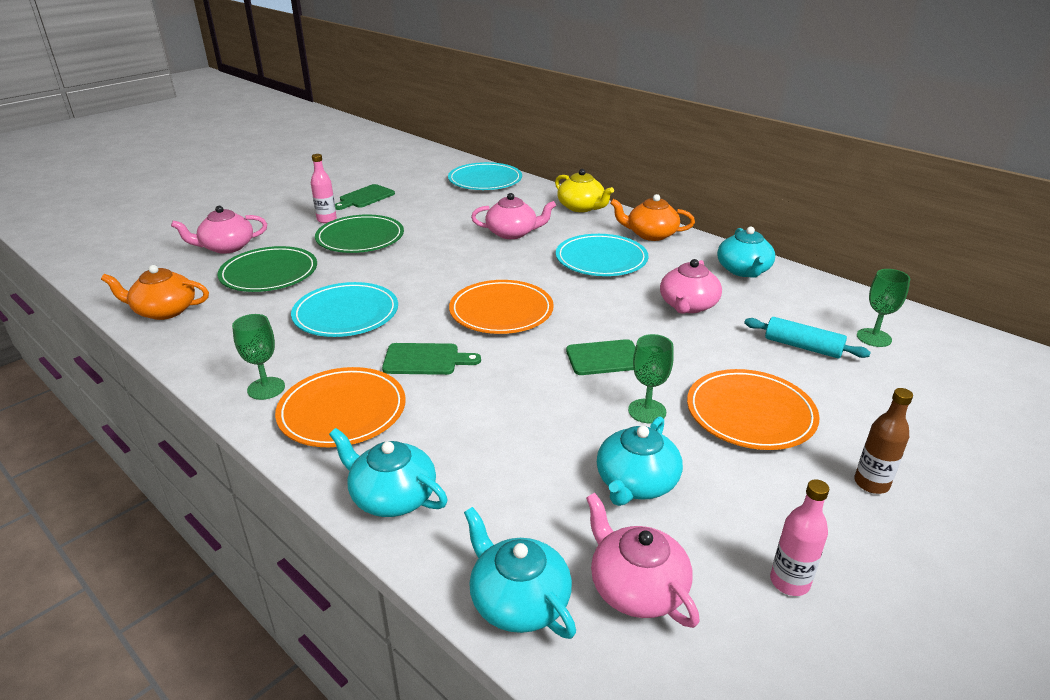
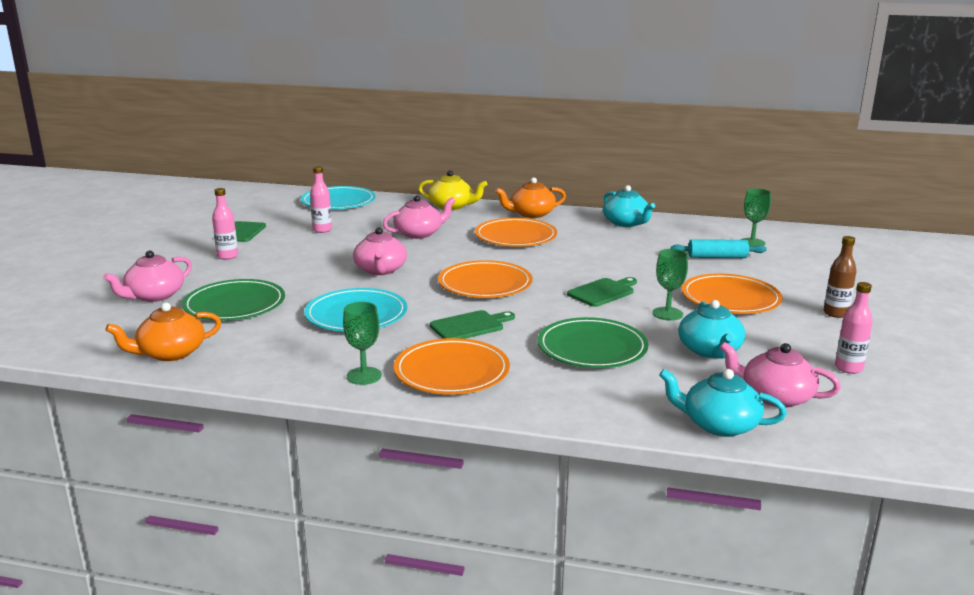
camera: 30 degrees left, 10 degrees down
green plate [315,214,404,253] -> green plate moved to [538,317,648,368]
turquoise teapot [329,428,448,517] -> none
turquoise plate [556,234,648,276] -> orange plate [475,218,557,247]
pink teapot [660,259,722,314] -> pink teapot moved to [353,227,407,275]
none -> pink bottle [310,166,332,233]

